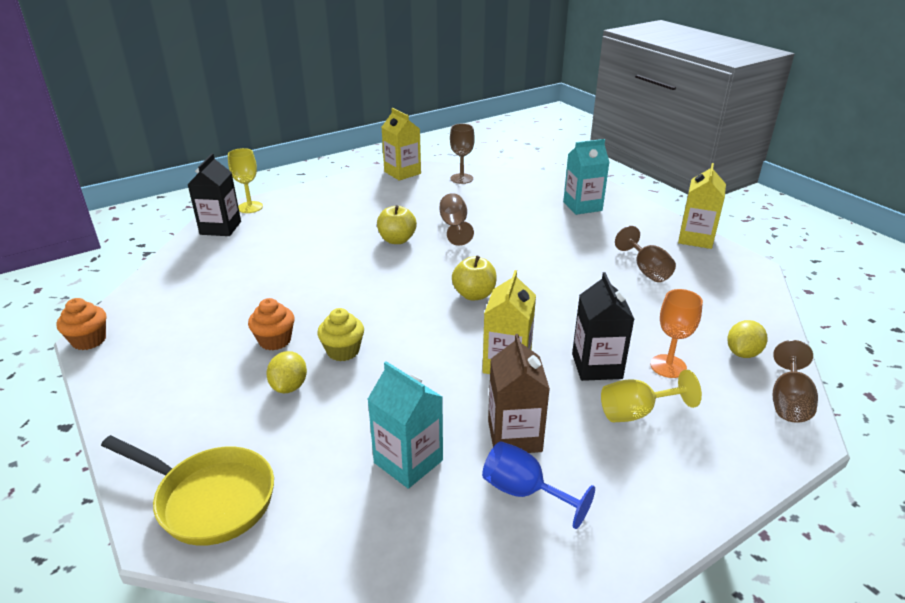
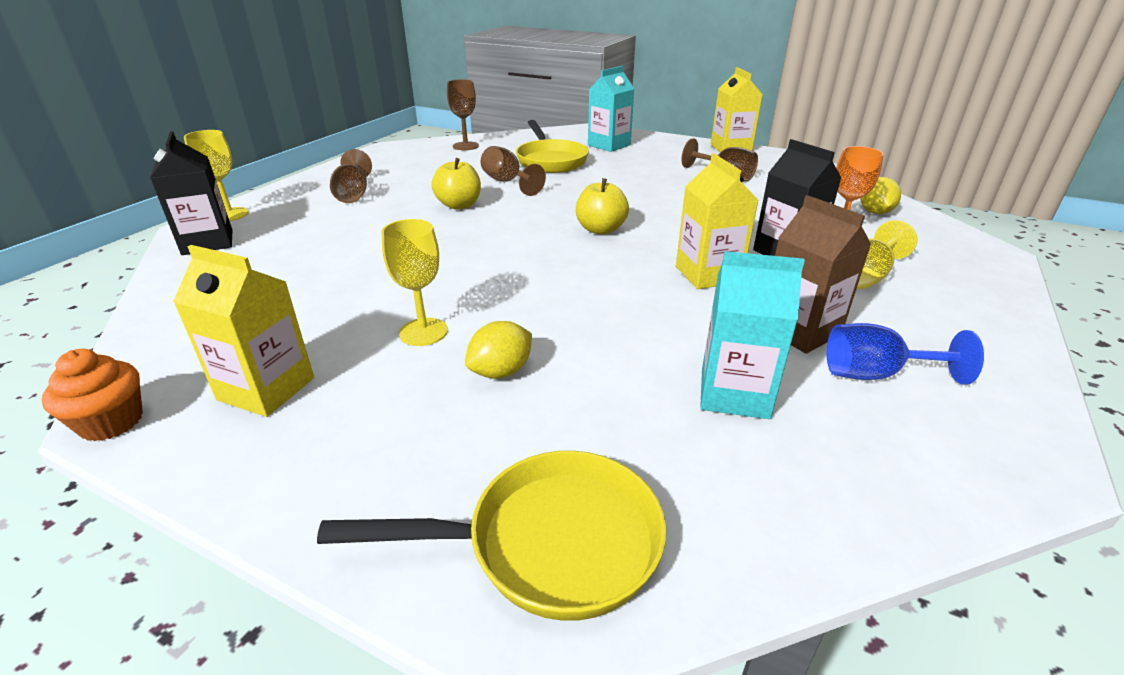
camera: 30 degrees left, 0 degrees up
orange cupcake [248,298,295,350] -> yellow goblet [381,219,448,346]
yellow lemon [266,351,307,393] -> yellow lemon turned 75 degrees clockwise [465,321,532,379]
yellow cupcake [317,308,364,361] -> none
yellow carton [382,108,421,181] -> yellow carton moved to [173,245,314,417]
brown goblet [773,340,818,423] -> brown goblet moved to [330,149,372,203]
none -> yellow pan [516,120,589,173]

